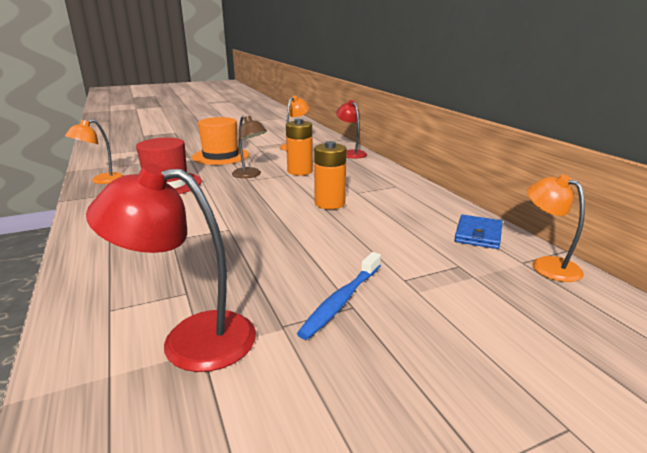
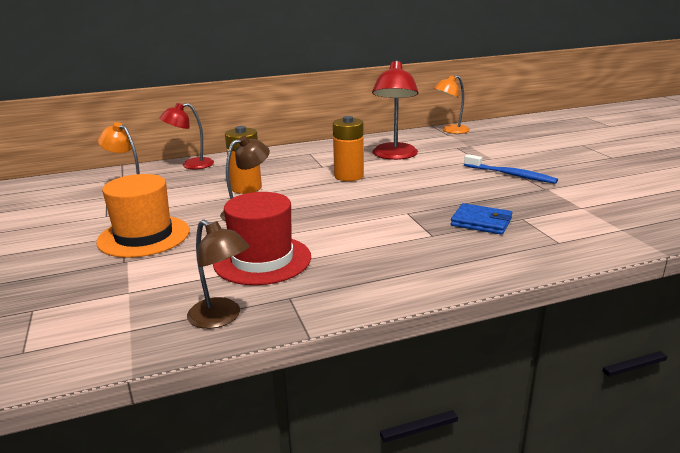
camera: 85 degrees left, 0 degrees up
orange lamp [65,119,124,184] -> brown lamp [187,220,250,329]
red lamp [86,163,256,372] -> red lamp moved to [372,60,419,160]
blue wallet [454,215,502,249] -> blue wallet moved to [451,203,512,235]

